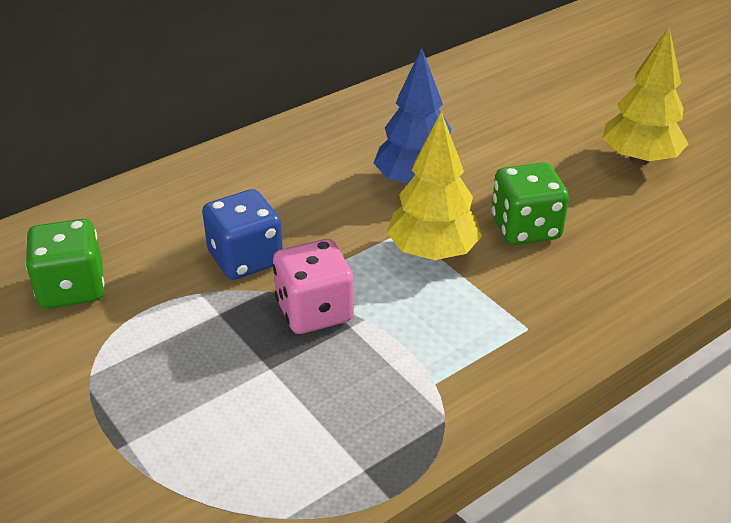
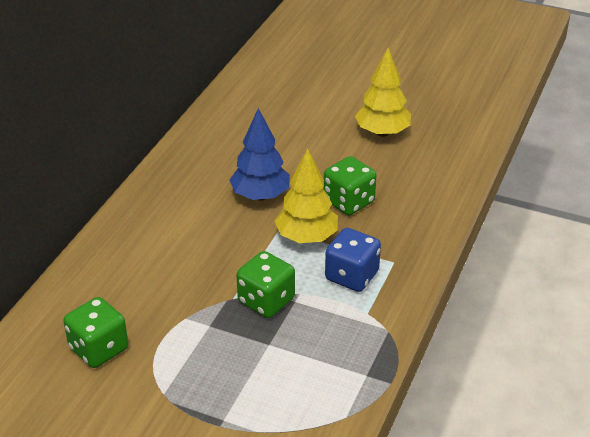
camera: 30 degrees left, 0 degrees up
blue dice [202,189,283,280] -> blue dice moved to [325,228,381,292]
pink dice [273,239,354,334] -> green dice [237,251,295,318]

